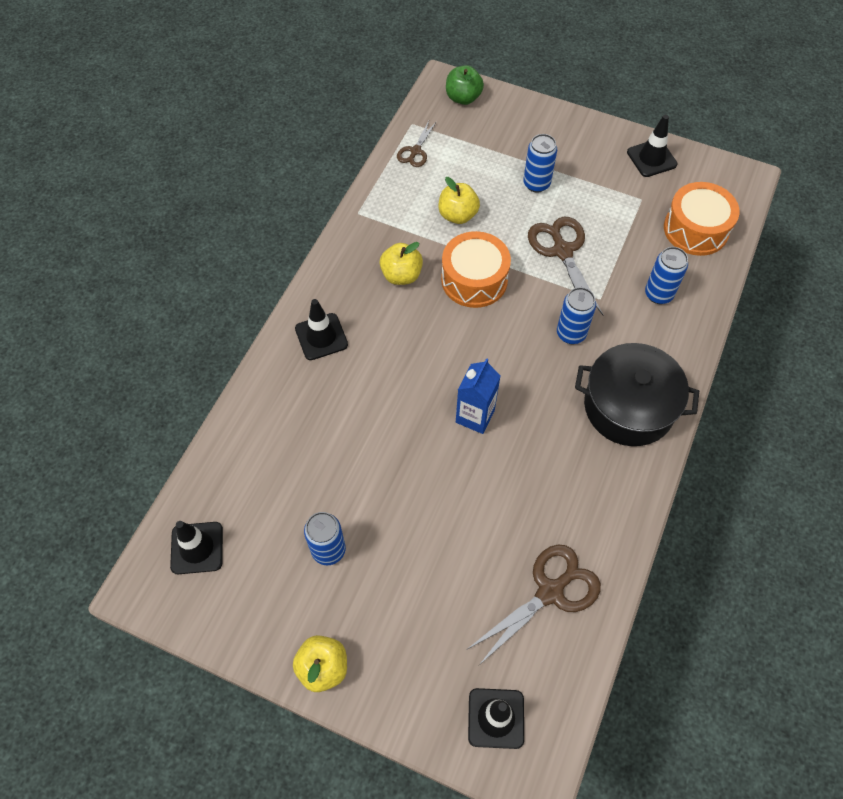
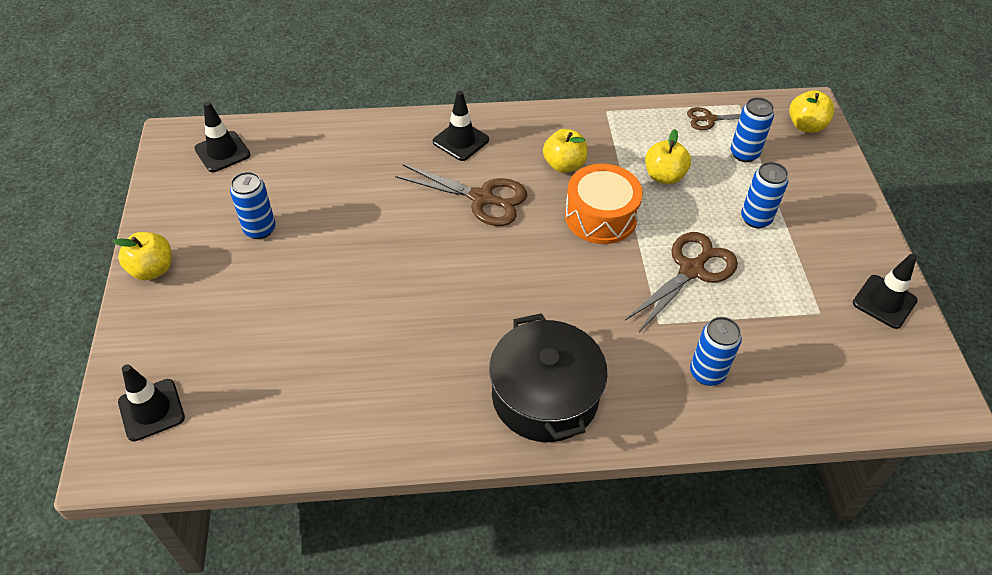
camera: 60 degrees right, 10 degrees down
green apple [446,65,484,105] -> yellow apple [789,90,835,133]
blue carton [456,358,501,434] -> none
brown scissors [466,545,601,665] -> brown scissors moved to [395,164,527,226]
blue can [557,287,596,344] -> blue can moved to [731,97,774,162]
orange drum [664,182,740,256] -> none

